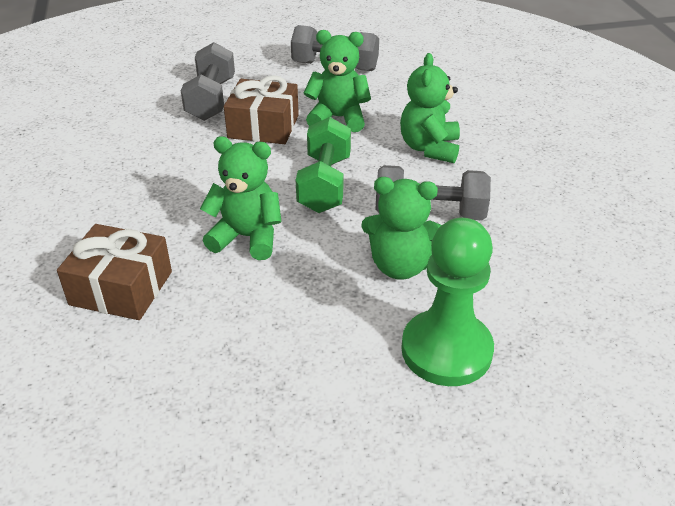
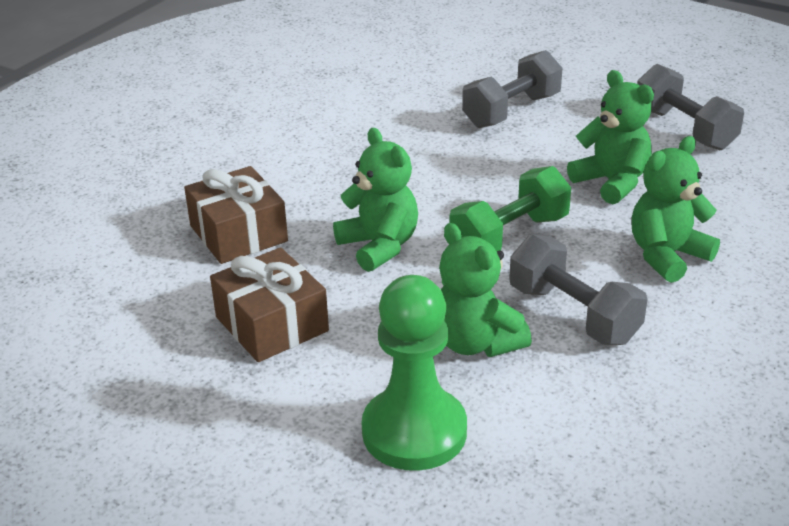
camera: 45 degrees right, 5 degrees down
brown gift [224,75,299,144] -> brown gift moved to [210,247,329,362]

